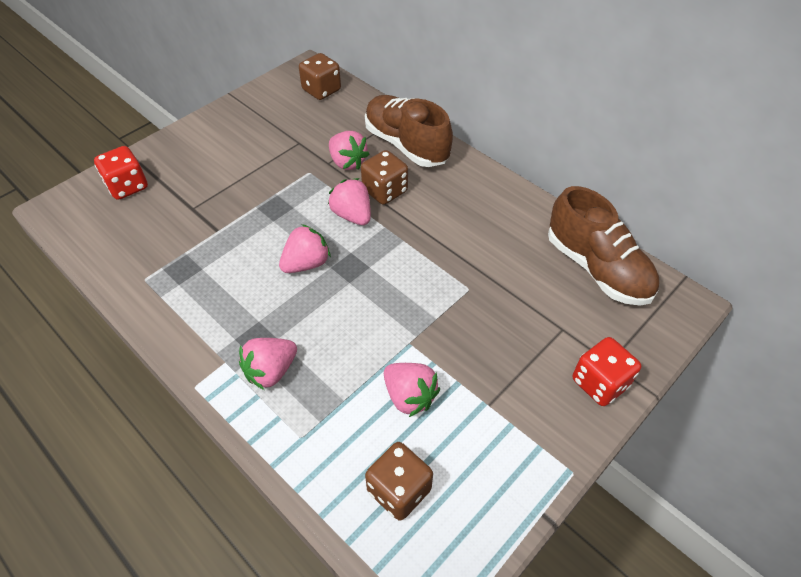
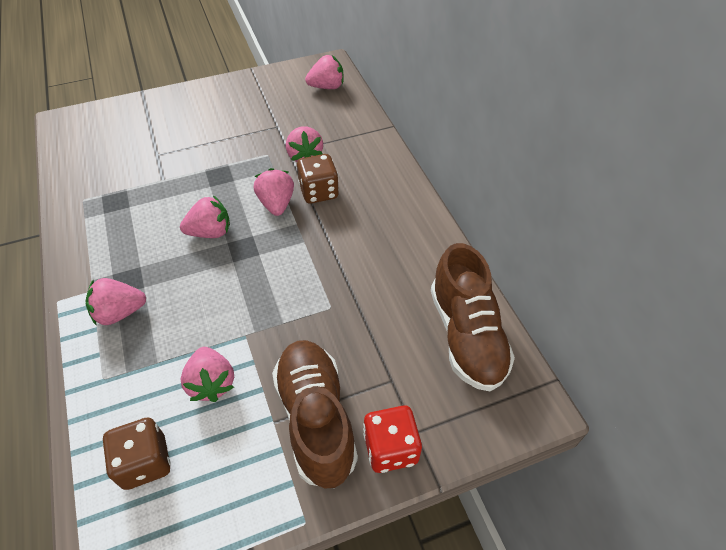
camera: 25 degrees right, 0 degrees up
red dice [94,146,148,200] -> none
brown dice [299,53,341,100] -> pink strawberry [305,55,344,89]
brown shoe [365,95,453,167] -> brown shoe moved to [272,340,358,488]

